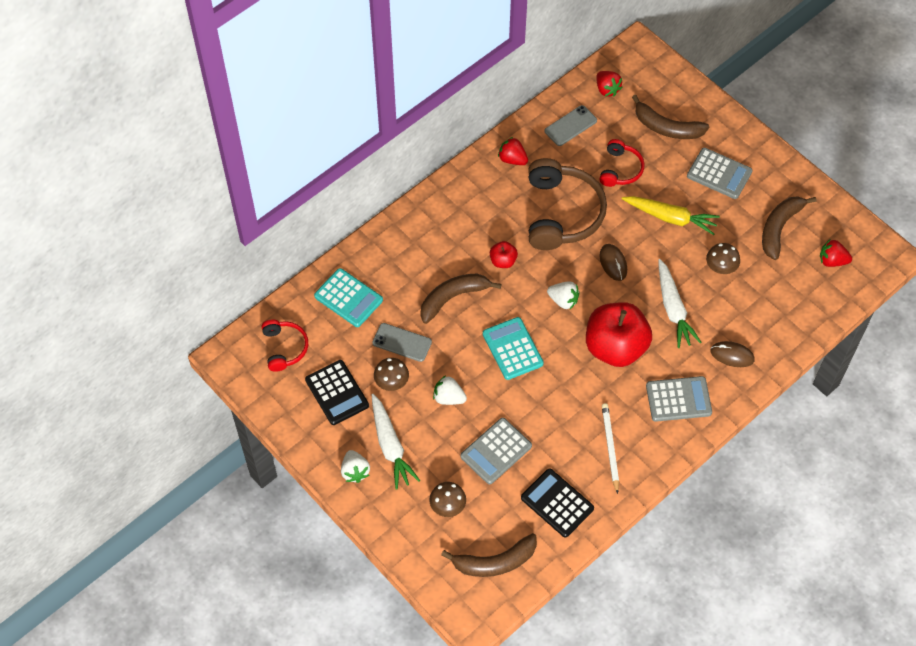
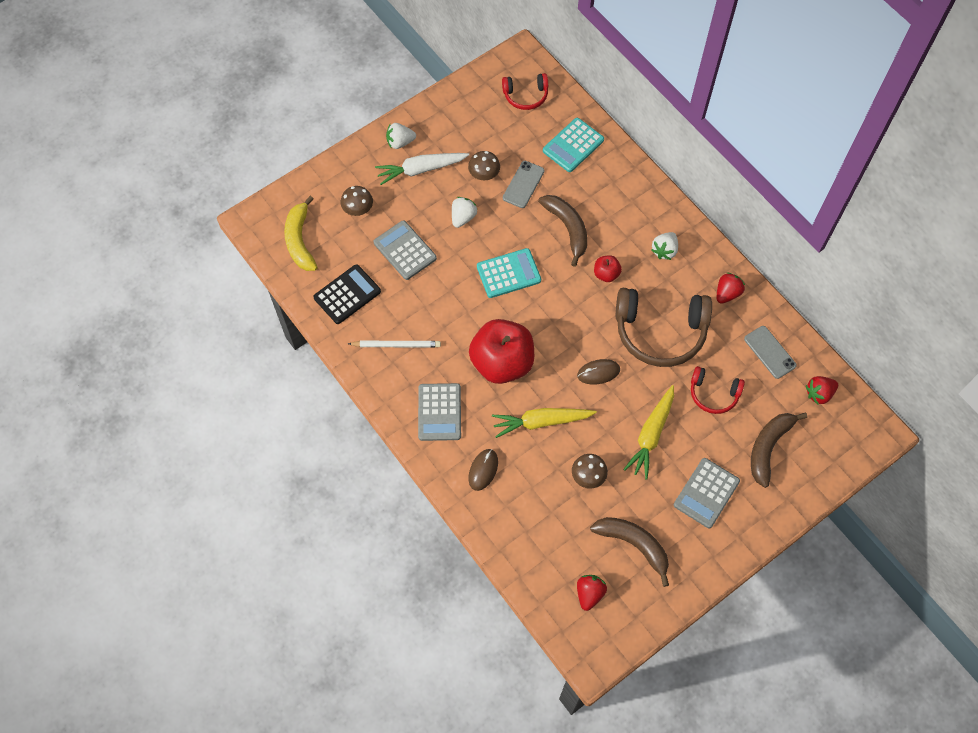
camera: 95 degrees right, 5 degrees up
black calculator [305,360,369,425] -> none
brown banana [441,533,537,577] -> yellow banana [284,196,317,271]
white strawberry [547,281,580,309] -> white strawberry moved to [651,232,678,260]
white carrot [658,259,702,348] -> yellow carrot [492,408,597,438]

